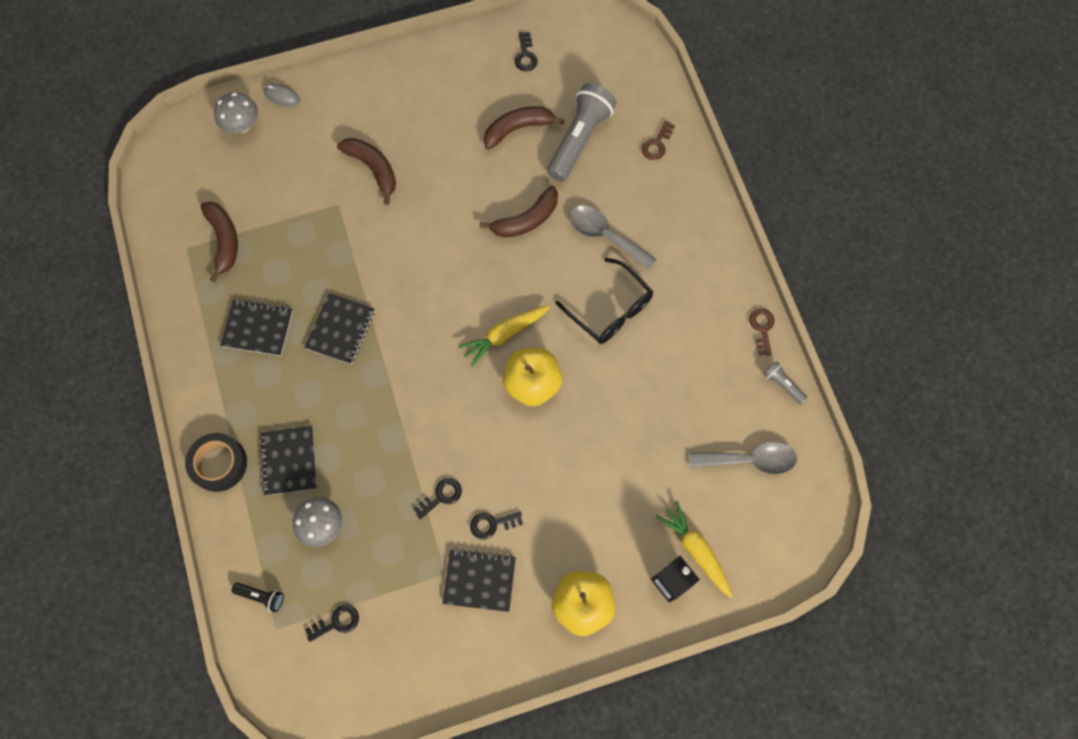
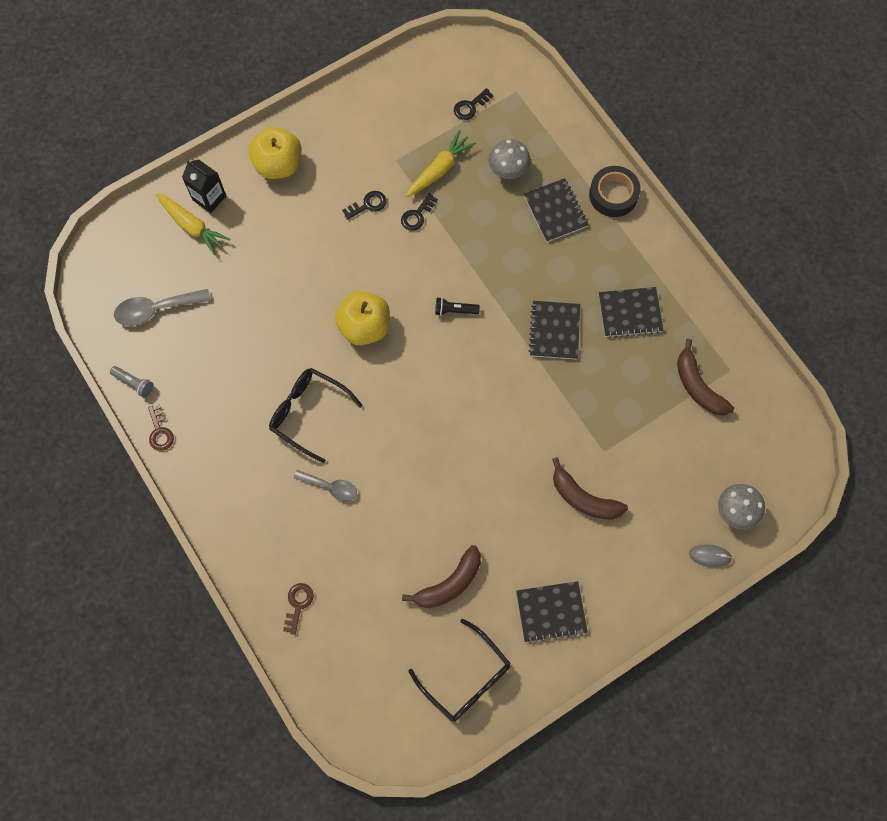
camera: 165 degrees right, 0 degrees up
black flashlight [232,583,284,612] -> black flashlight moved to [435,297,480,316]
black notebook [442,548,516,612] -> black notebook moved to [516,581,588,643]
yellow carrot [458,305,550,367] -> yellow carrot moved to [406,130,476,197]
brown banana [480,186,558,237] -> none
black key [515,32,538,71] -> black glasses [408,619,511,722]
grey flashlight [547,83,616,181] -> none
grey spoon [569,205,656,270] -> grey spoon [294,470,357,501], size x0.66

